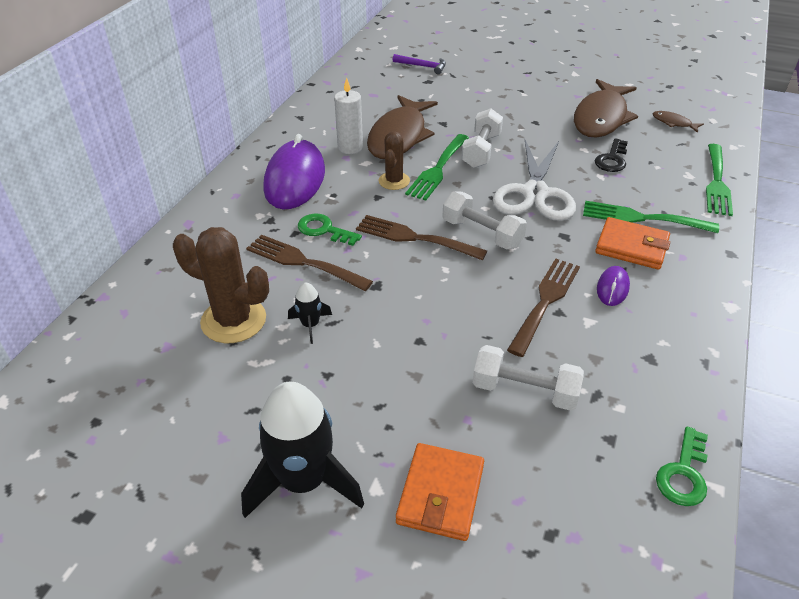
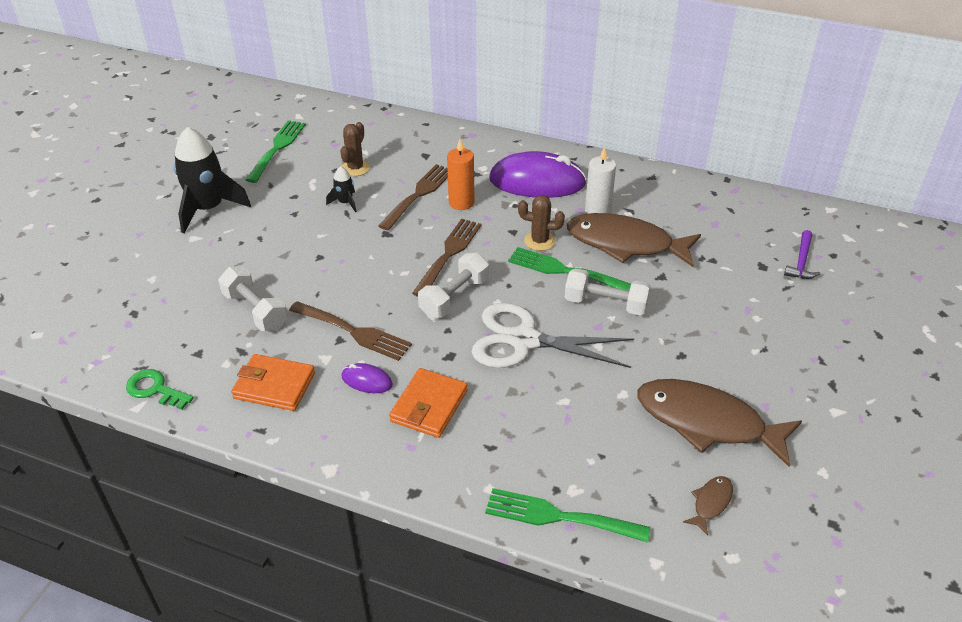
camera: 90 degrees right, 0 degrees up
brown cactus [173,227,269,343] -> brown cactus [340,122,370,176], size x0.61
green key [298,213,362,246] -> orange candle [447,139,475,210]
orange wallet [396,443,484,541] -> orange wallet moved to [231,354,315,411]
white dumbbell [473,345,584,411] -> white dumbbell turned 60 degrees counterclockwise [218,267,288,331]
green fork [583,201,719,233] -> green fork moved to [246,120,306,183]
black key [595,138,628,172] -> none

